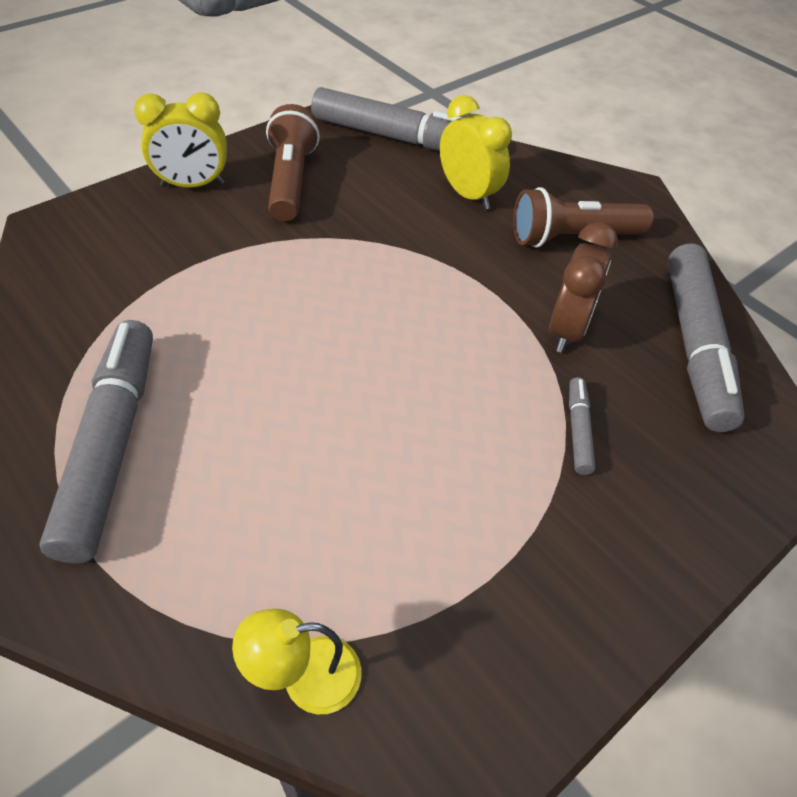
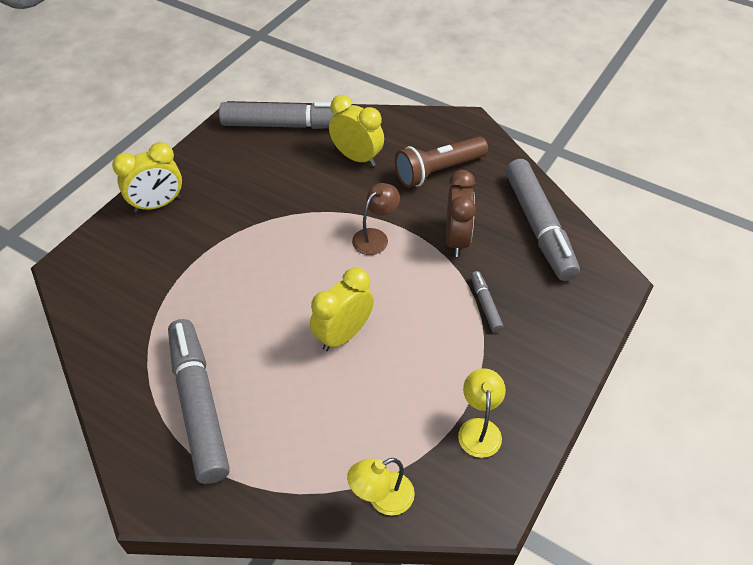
camera: 15 degrees left, 0 degrees up
brown flashlight [266,104,320,221] -> none
none -> yellow clock [310,268,374,351]
none -> brown lamp [352,183,400,255]
none -> yellow lamp [458,368,506,458]

